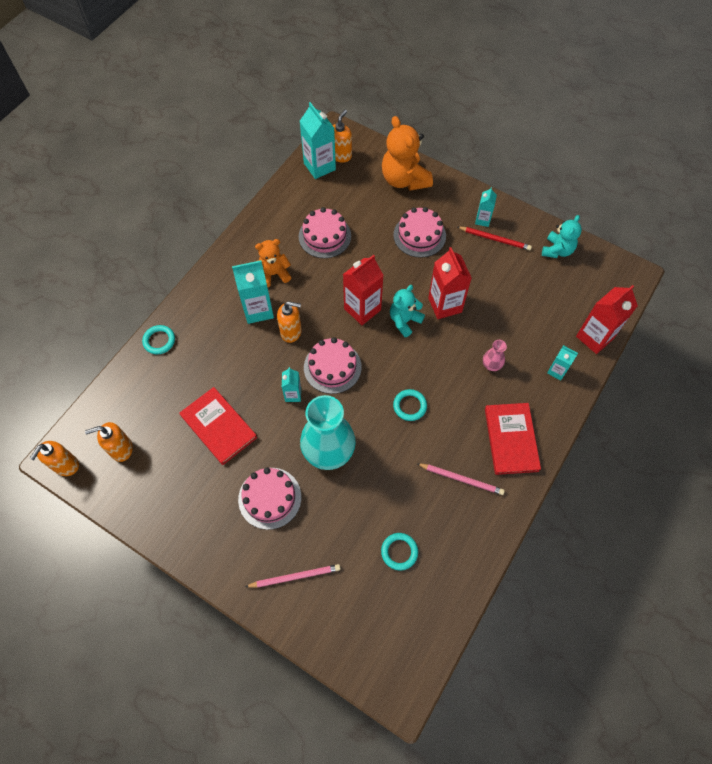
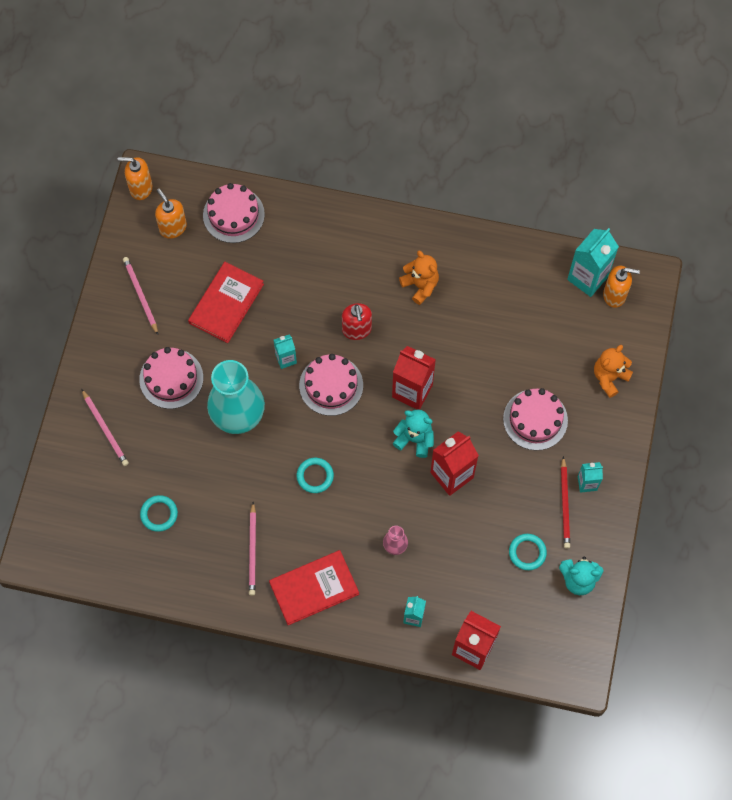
camera: 70 degrees right, 5 degrees up
turquoise ring [142,325,175,354] -> turquoise ring moved to [509,534,547,570]
turquoise carton [232,260,274,324] -> none
orange soap dispenser [277,301,302,343] -> red soap dispenser [342,303,372,340]
pink cake [299,207,351,258] -> pink cake moved to [203,183,265,243]
orange teddy bear [382,116,433,191] -> orange teddy bear [594,345,633,398], size x0.61
none -> pink pencil [123,257,158,335]

